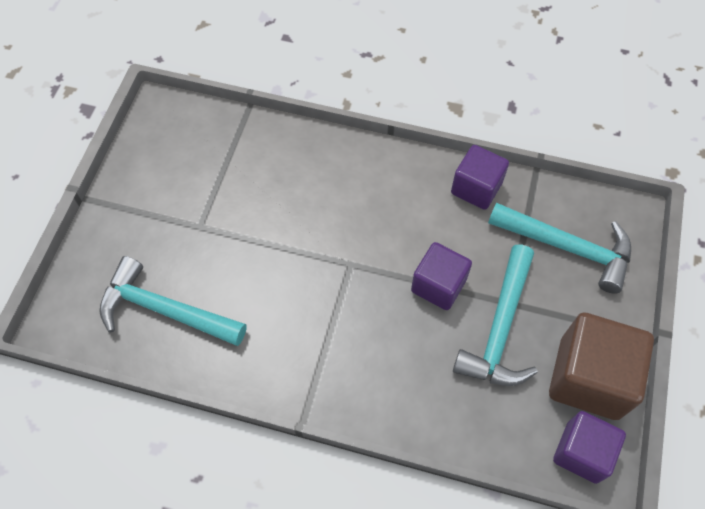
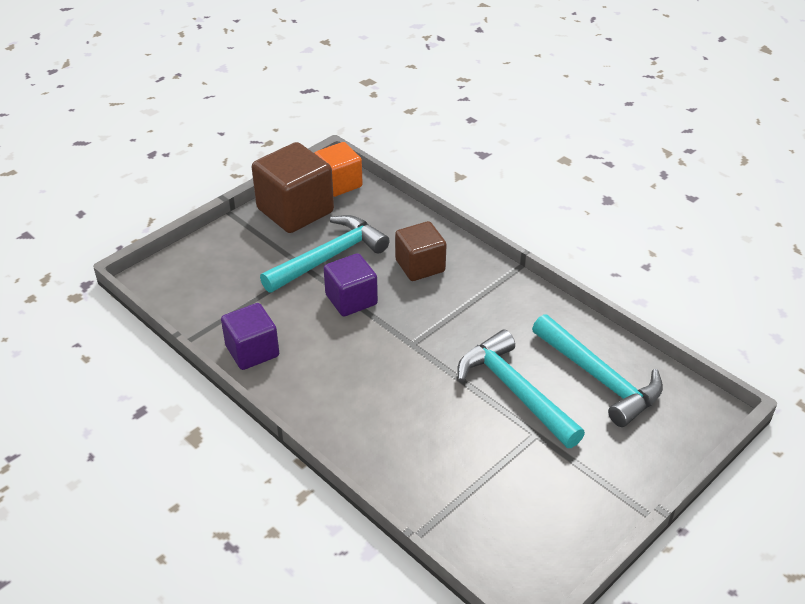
camera: 150 degrees left, 20 degrees down
turquoise hammer [488,203,631,294] -> turquoise hammer moved to [457,330,585,448]
purple cube [553,411,626,484] -> orange cube [314,142,363,197]
none -> brown cube [395,221,447,281]

